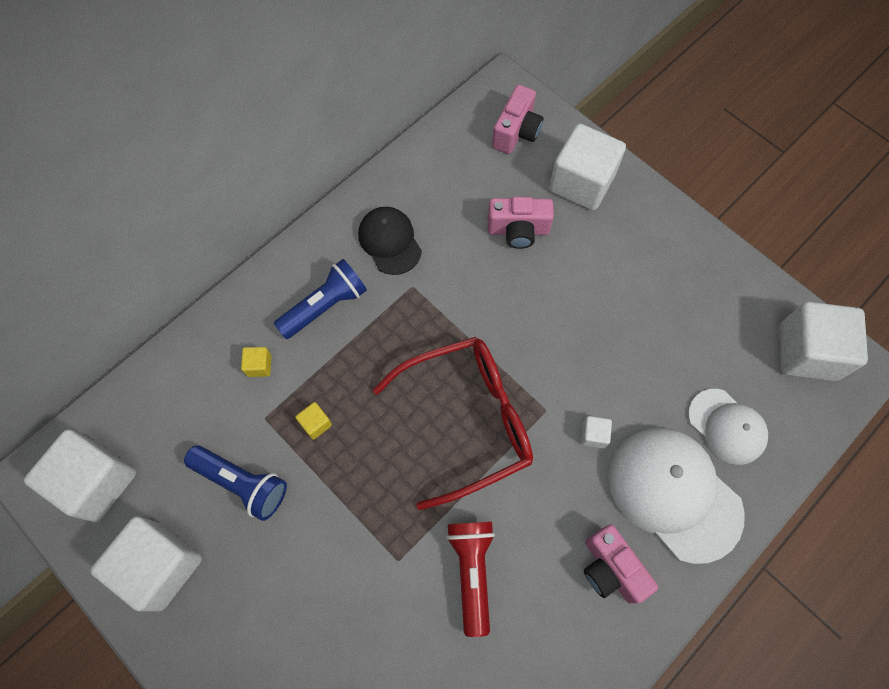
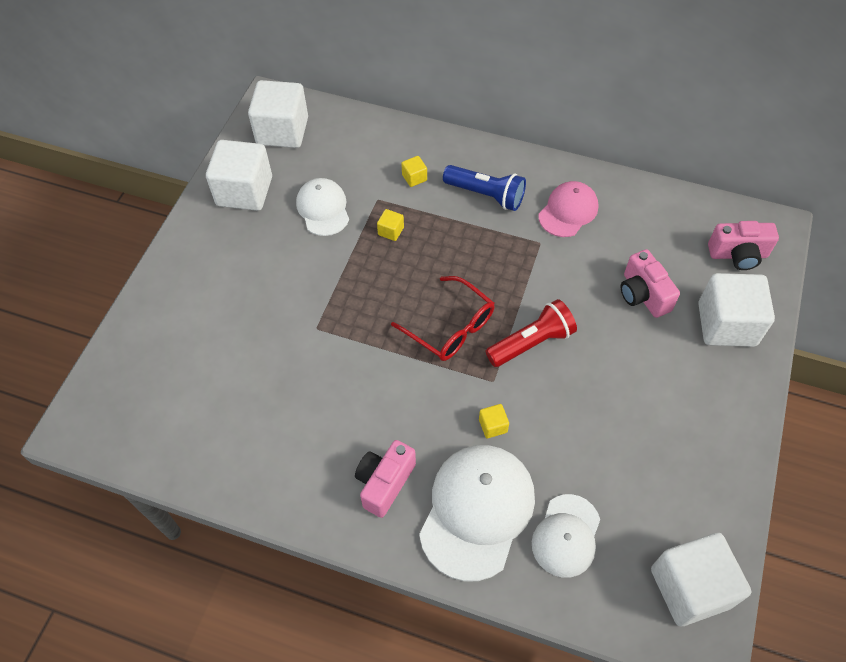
camera: 65 degrees right, 10 degrees down
blue flashlight [184,445,287,521] -> white cap [296,178,349,236]
black cap [358,207,422,275] -> pink cap [538,181,599,237]
red glasses [372,337,533,510] -> red glasses [391,276,495,361], size x0.67
red flashlight [446,522,495,637] -> red flashlight moved to [485,299,577,367]
white cube [581,416,612,448] -> yellow cube [479,404,509,438]

